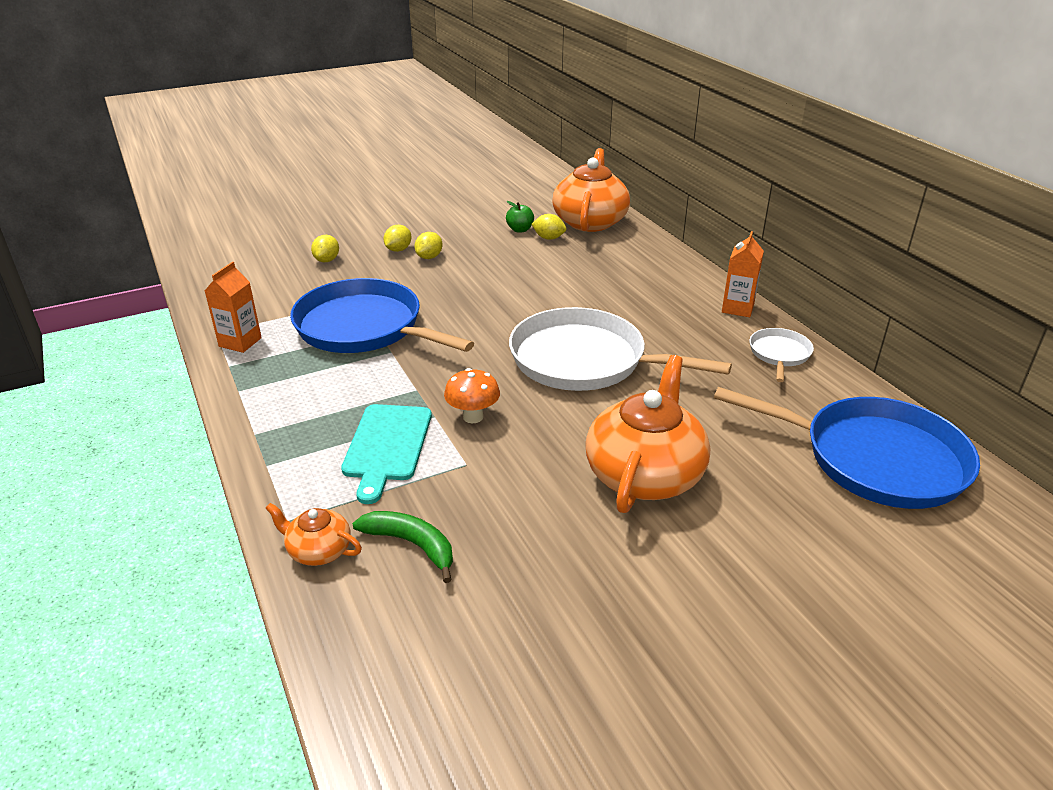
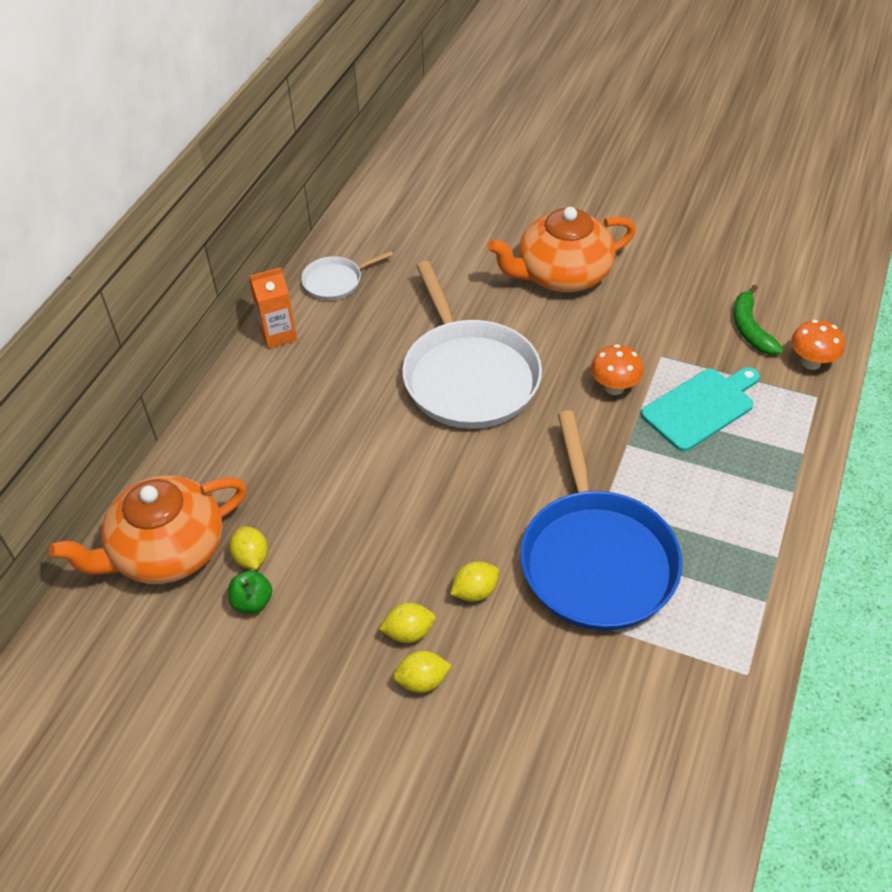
camera: 130 degrees left, 15 degrees up
orange carton [205,262,262,353] -> none
orange teapot [265,503,362,566] -> orange mushroom [791,320,845,370]
yellow lemon [311,235,339,262] -> yellow lemon moved to [450,561,499,602]
blue pan [714,387,980,509] -> none

